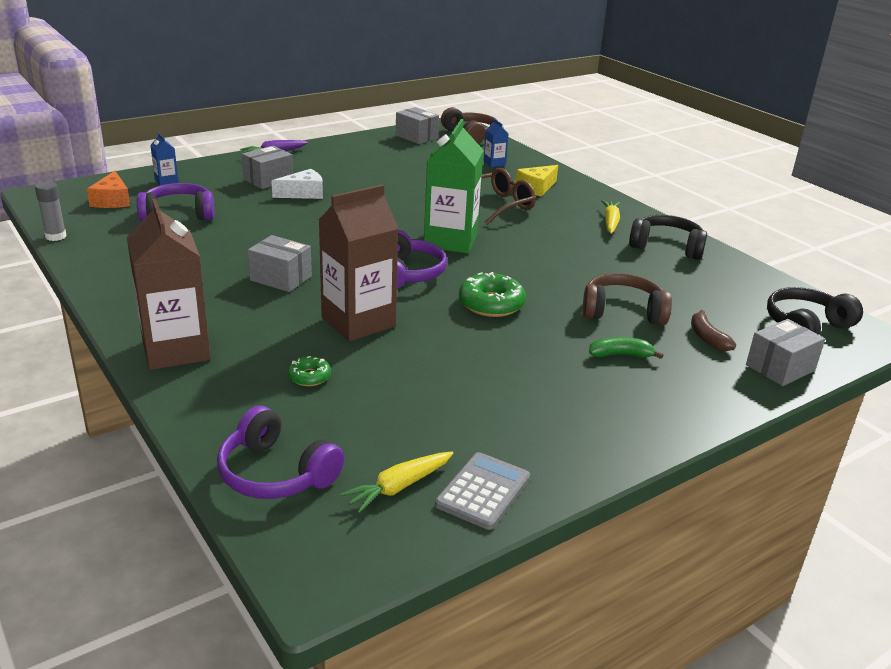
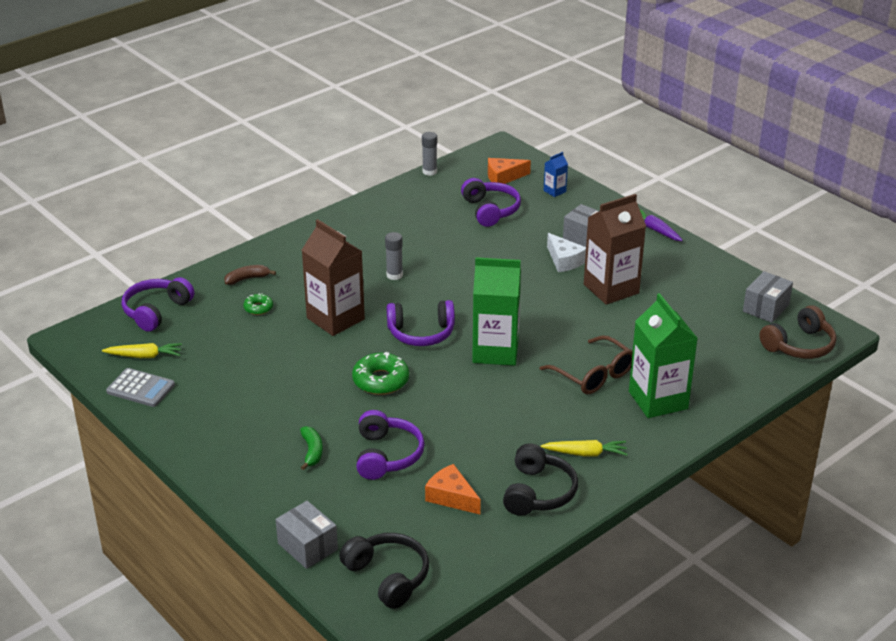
camera: 85 degrees right, 5 degrees up
brown carton [127,199,210,370] -> brown carton moved to [584,194,646,305]
grey box [248,235,312,292] -> grey glue stick [385,232,403,280]
yellow carrot [340,451,454,513] -> yellow carrot turned 135 degrees clockwise [102,343,182,358]
blue carton [484,119,508,167] -> none
yellow cheese [515,165,558,196] -> green carton [629,293,698,418]
brown headphones [583,273,672,325] -> purple headphones [356,410,425,480]
brown banana [691,310,736,351] -> brown banana moved to [224,265,276,285]
none -> orange cheese [425,464,481,514]

